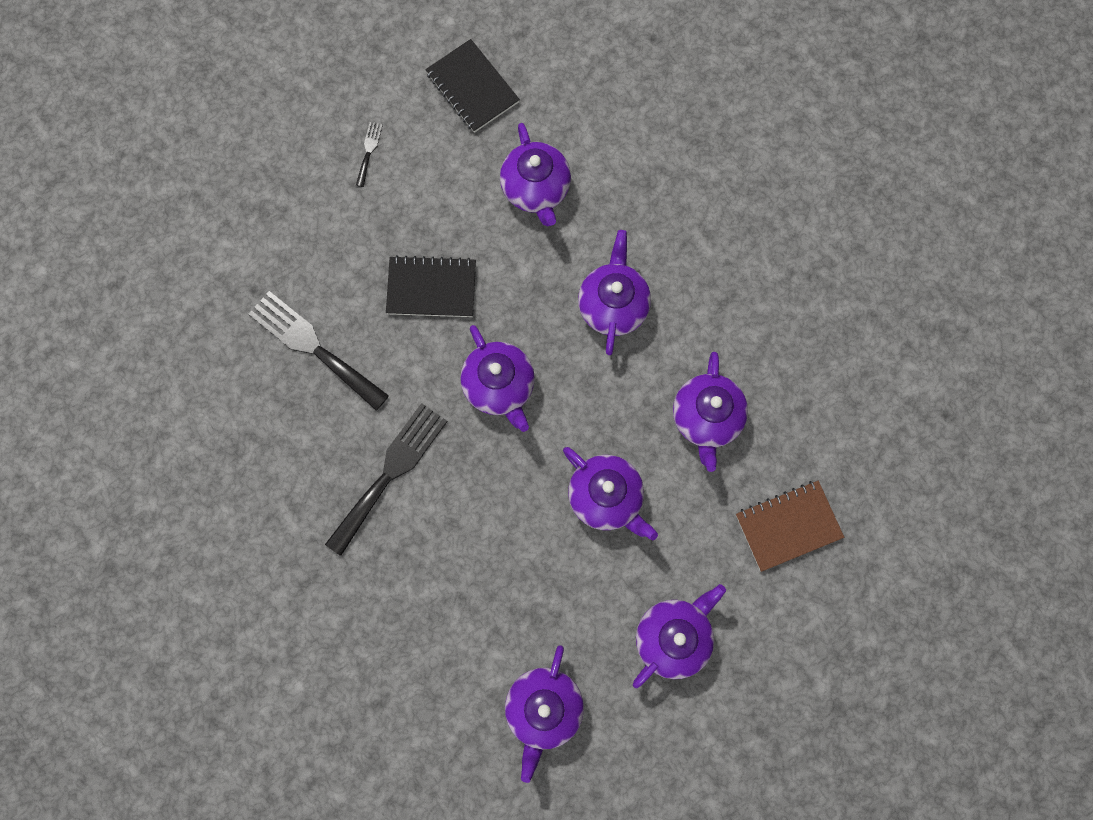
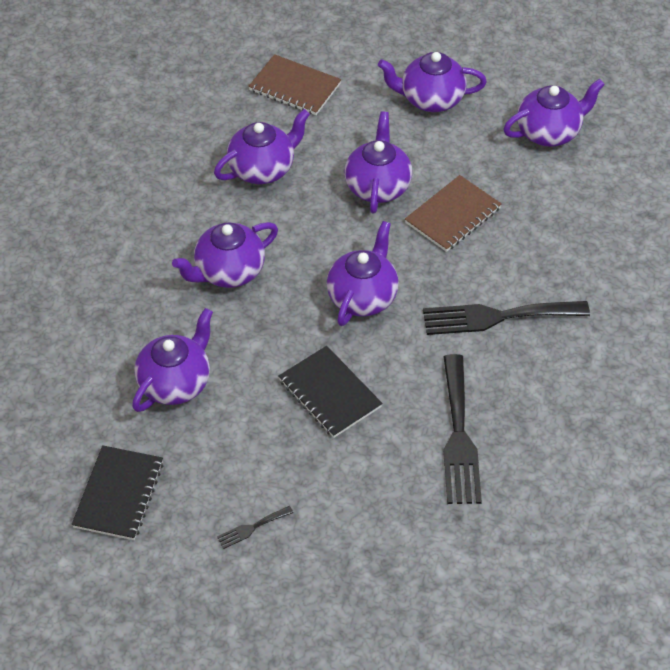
camera: 130 degrees left, 25 degrees down
none -> brown notebook [405,175,502,252]

